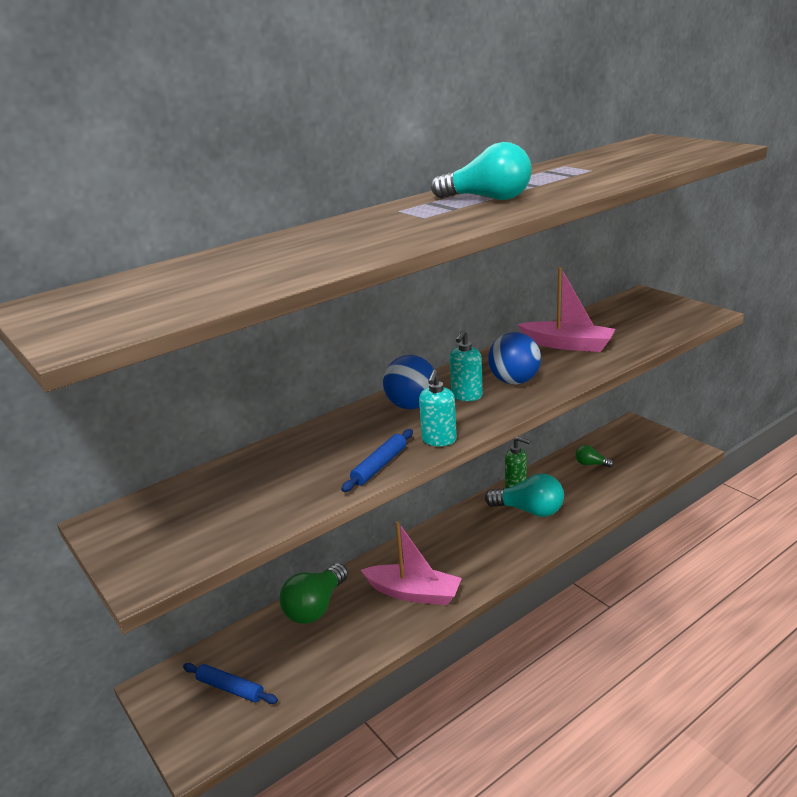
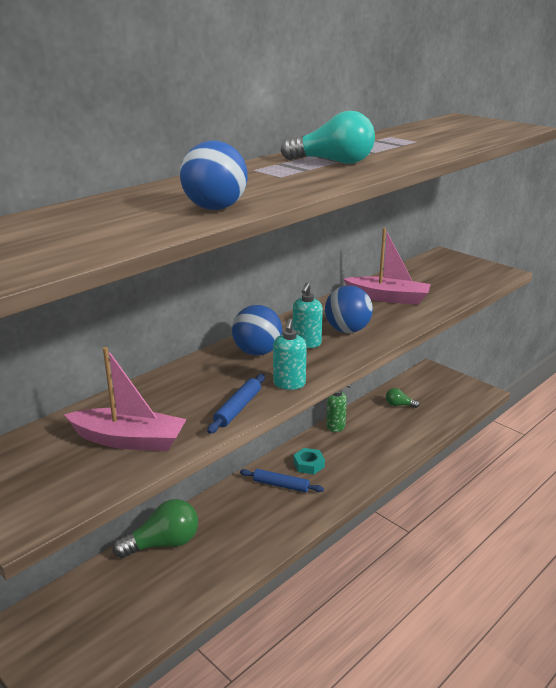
camera: 10 degrees left, 0 degrees up
blue rolling pin [183,663,278,704] -> blue rolling pin moved to [240,469,324,492]
green light bulb [279,563,348,624] -> green light bulb turned 135 degrees counterclockwise [113,499,198,558]
pink boat [361,521,462,605] -> pink boat moved to [64,347,187,451]
turquoise light bulb [485,474,564,517] -> none
none -> blue ball [180,141,248,210]
none -> turquoise nut [293,448,325,475]

